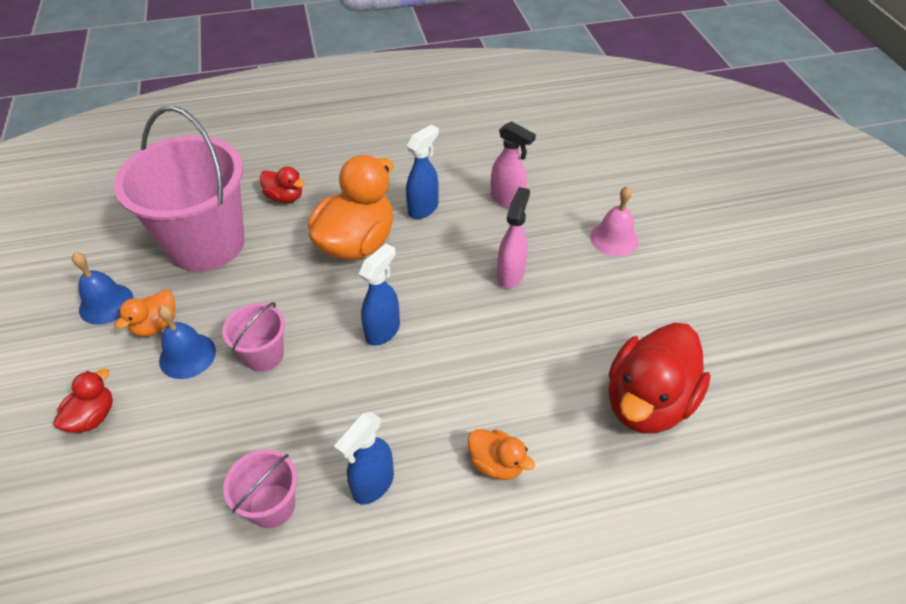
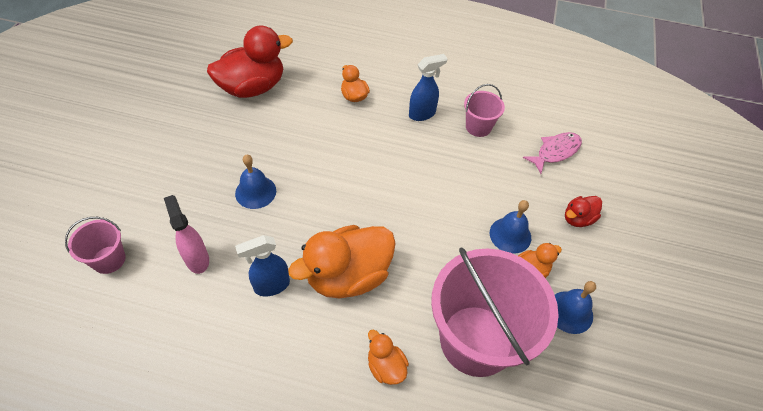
camera: 155 degrees left, 5 degrees up
pink bucket [222,302,285,372] -> pink bucket moved to [65,217,125,274]
red duck [260,166,305,203] -> orange duck [368,330,409,385]
blue spray bottle [359,243,400,346] -> none
pink spray bottle [497,187,530,288] -> blue bell [235,155,276,209]
pink bell [590,186,639,257] -> none
none -> pink fish [523,132,582,174]

